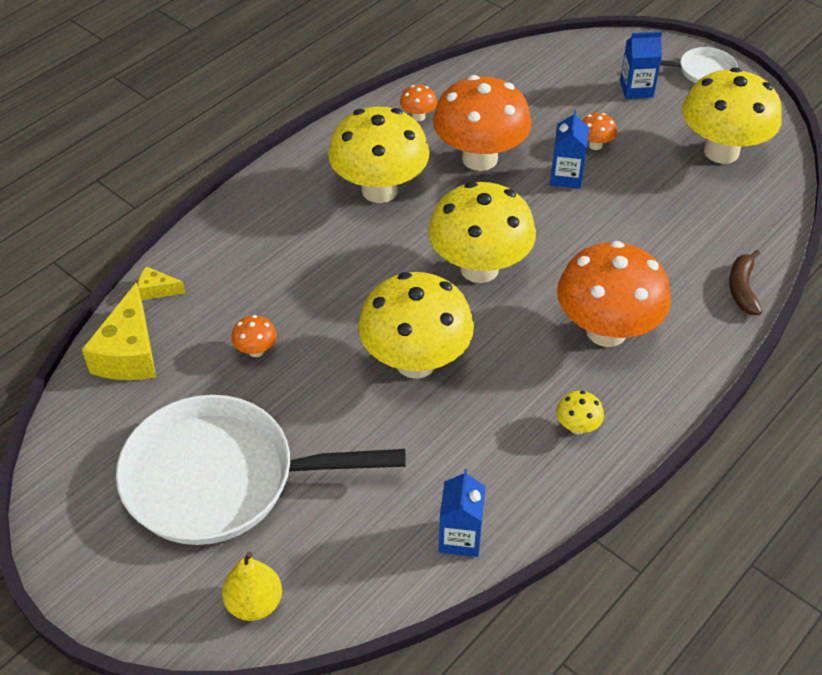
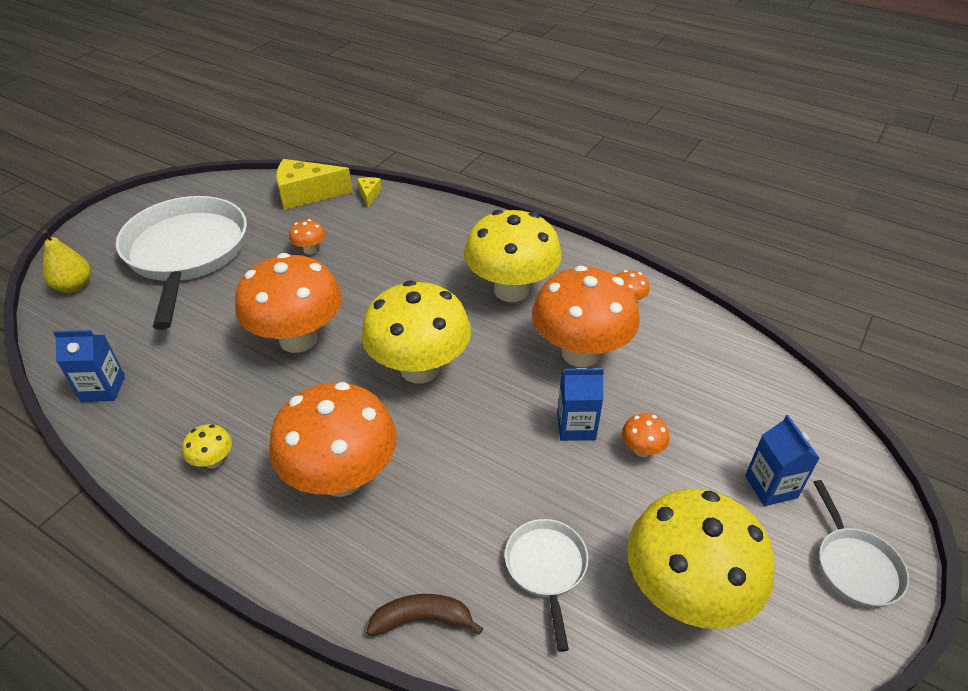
camera: 80 degrees right, 5 degrees down
yellow mushroom [358,272,474,379] -> orange mushroom [235,253,342,353]
none -> white pan [505,519,588,652]

